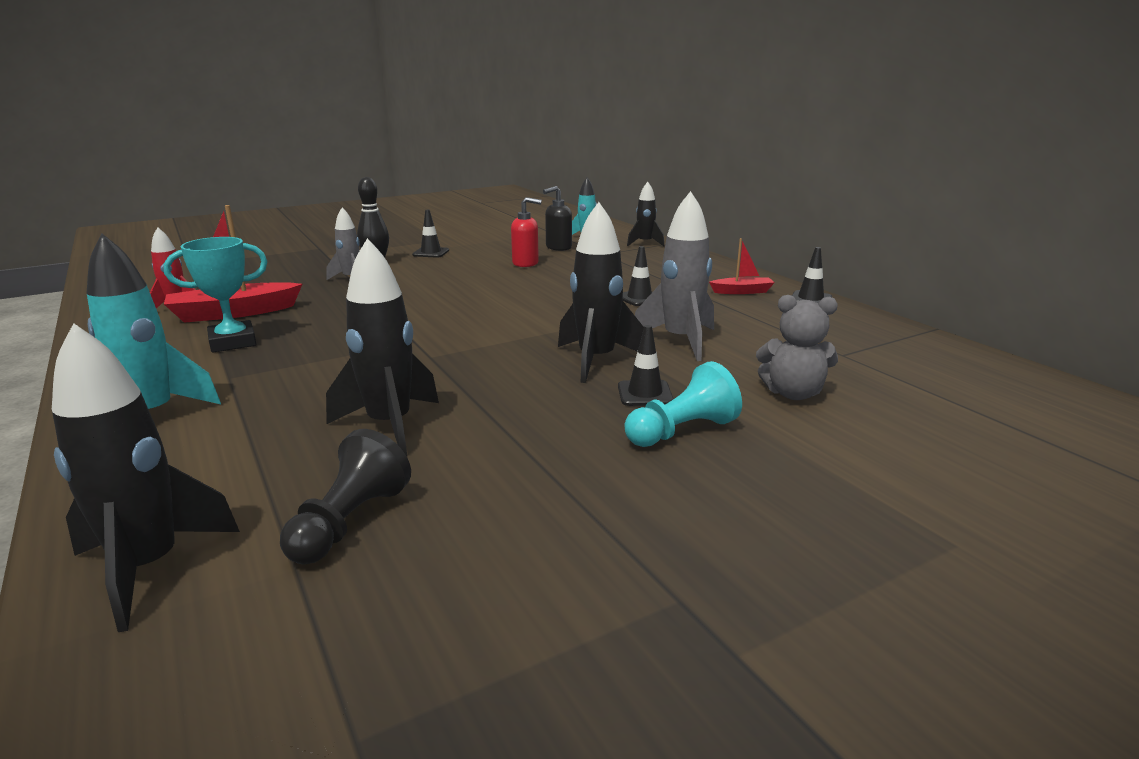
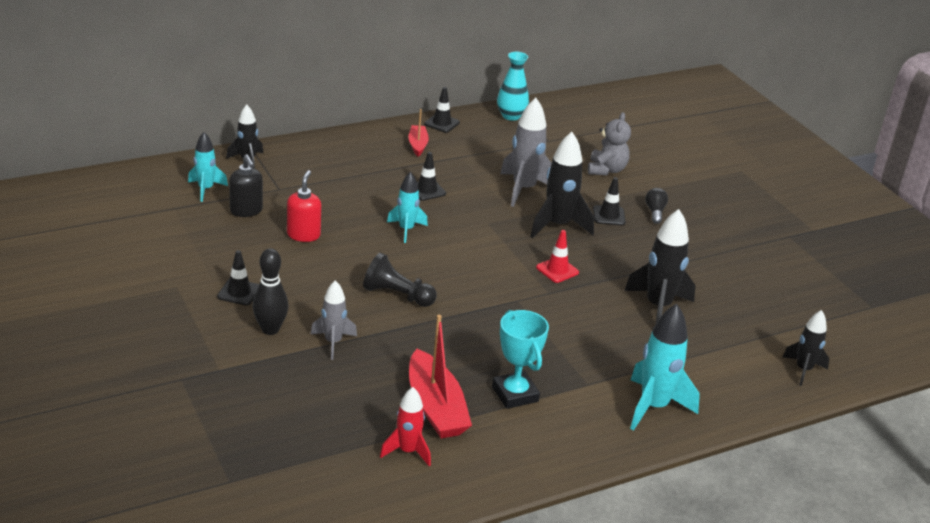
camera: 90 degrees left, 10 degrees up
black rocket [52,323,240,632] -> black rocket [782,310,829,386], size x0.62
black pawn [280,429,411,564] -> black pawn moved to [363,252,437,307]
turquoise pawn [624,361,742,447] -> black light bulb [645,188,668,224]
none -> turquoise rocket [387,172,428,243]
none -> turquoise vase [497,52,529,121]
none -> red traffic cone [536,230,579,283]

